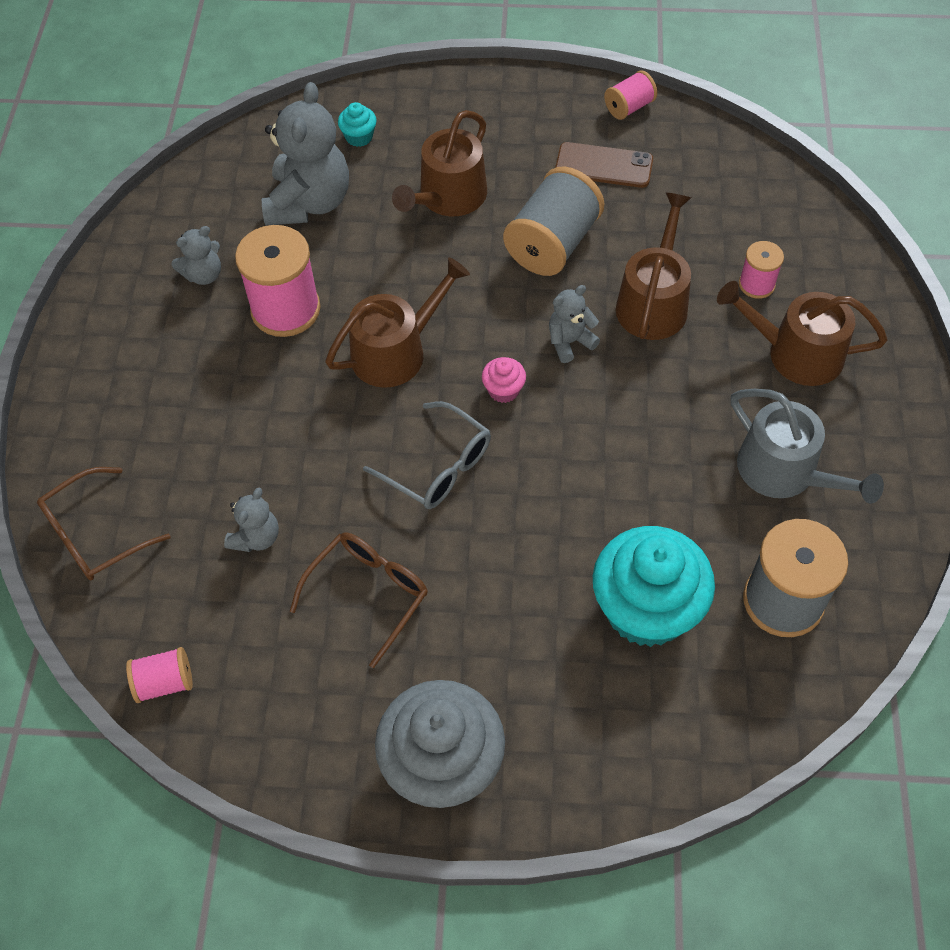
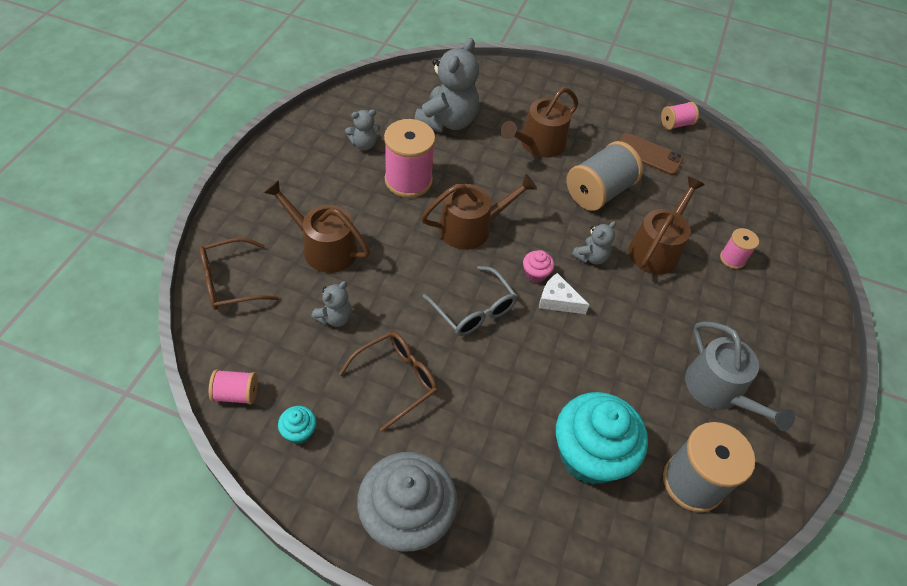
camera: 10 degrees right, 5 degrees down
turquoise cupcake [338,102,377,147] -> turquoise cupcake moved to [278,406,316,444]
grey teddy bear [549,285,600,363] -> grey teddy bear turned 150 degrees clockwise [572,221,616,264]
brown watering can [717,281,888,386] -> brown watering can moved to [264,180,370,273]
none -> white cheese [539,273,589,314]

